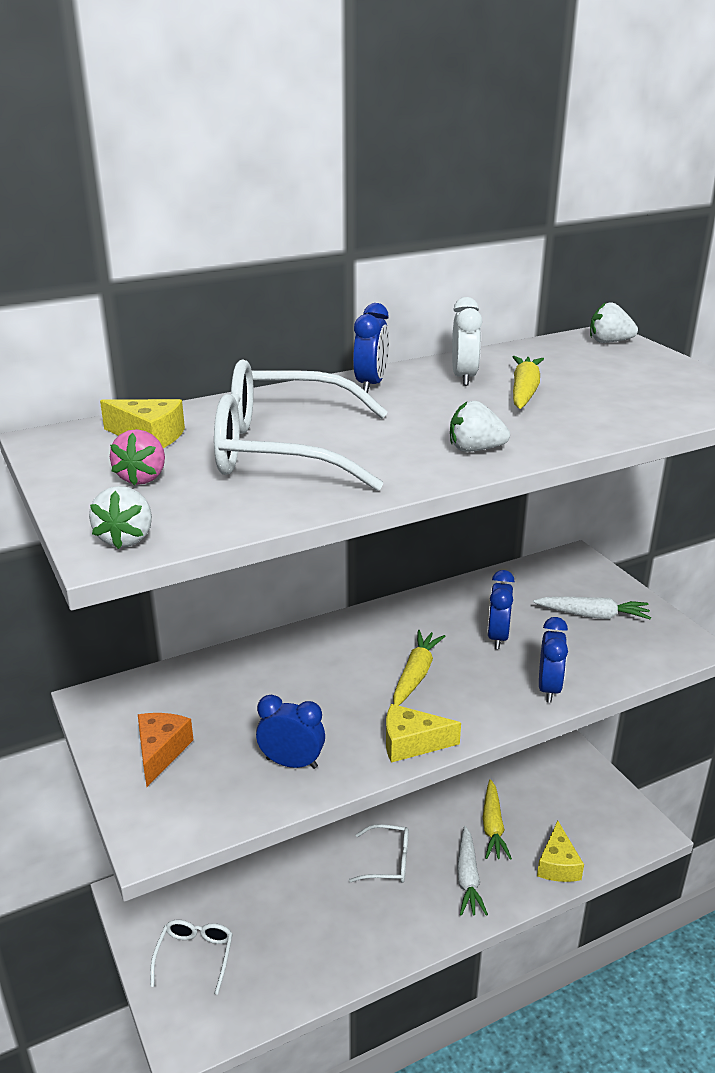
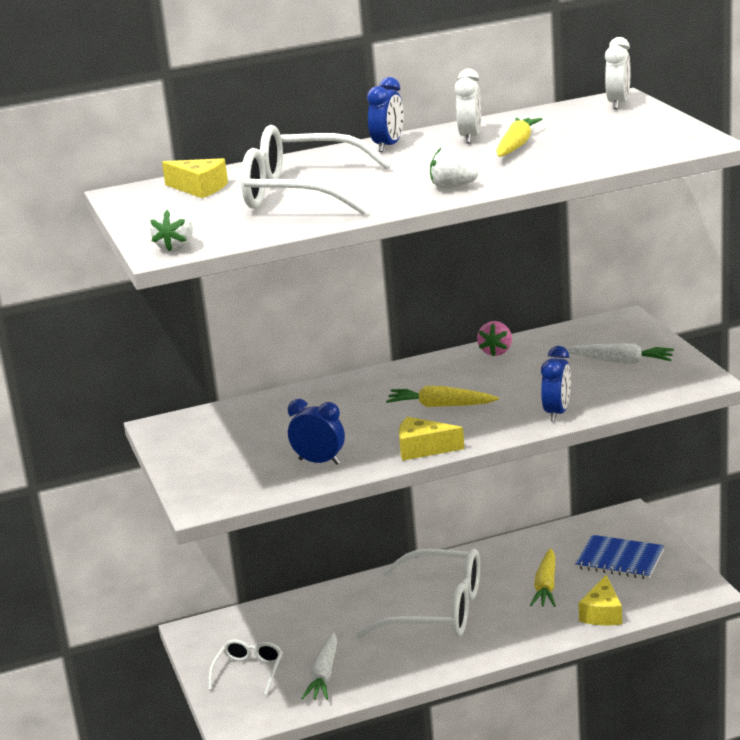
camera: 10 degrees right, 5 degrees down
pink strawberry [110,429,165,486] -> pink strawberry moved to [477,321,512,356]
orange cheese [138,713,193,787] -> none
white glasses [349,824,409,883] -> white glasses [356,549,480,639], size x1.99
yellow carrot [393,630,446,706] -> yellow carrot turned 105 degrees counterclockwise [386,386,499,407]
white carrot [457,826,488,916] -> white carrot moved to [301,632,337,700]
blue clock [487,570,515,649] -> none
white strawberry [590,302,638,343] -> white clock [605,37,630,109]
none -> blue notebook [575,535,664,579]

